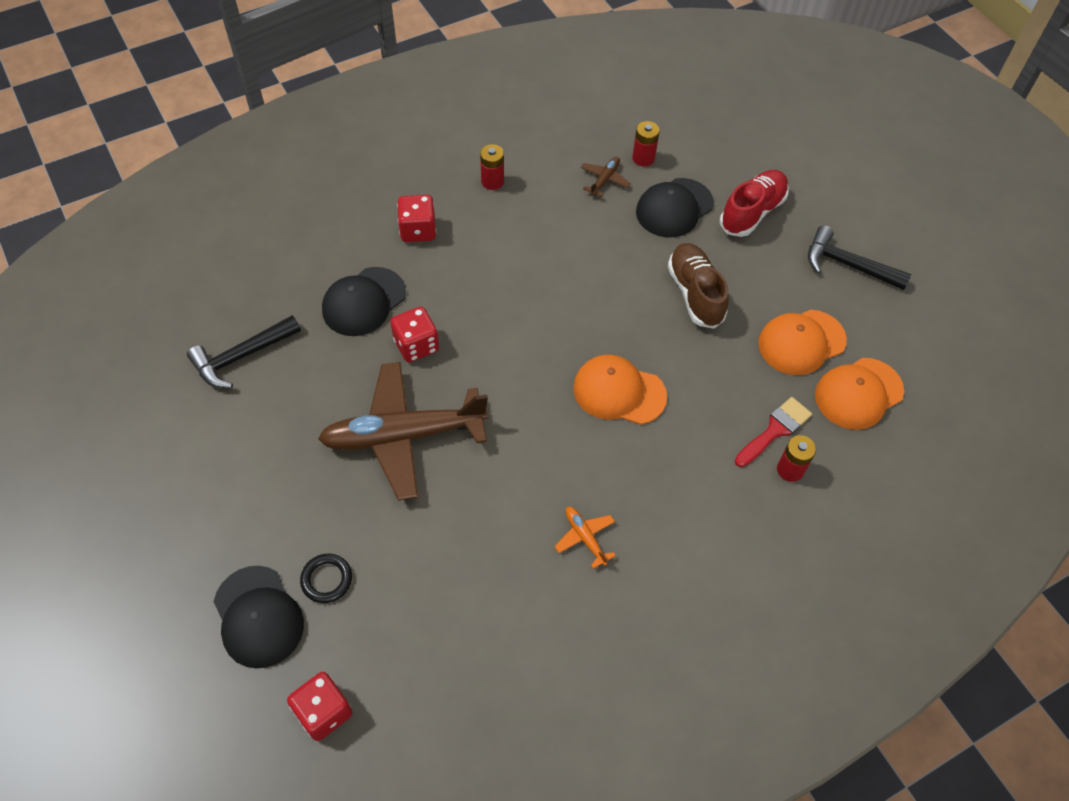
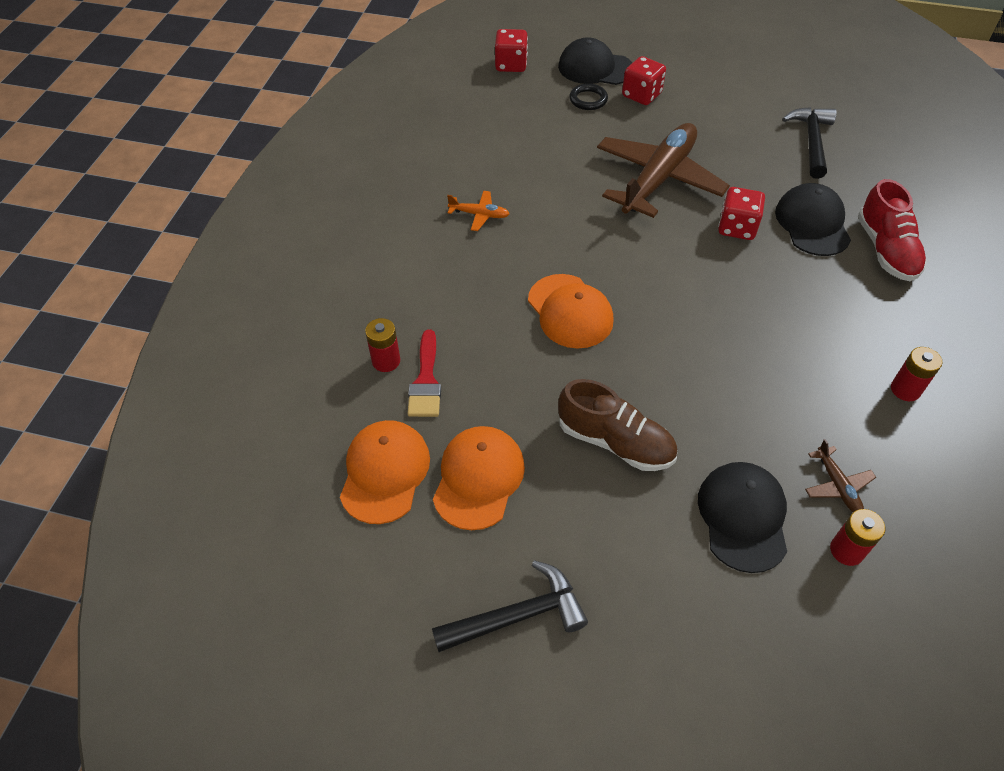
camera: 135 degrees right, 5 degrees down
red dice [397,195,436,242] -> red dice moved to [622,56,666,105]
orange cap [573,355,667,425] -> orange cap turned 90 degrees clockwise [528,274,614,349]
red shoe [720,170,789,237] -> red shoe moved to [858,179,927,281]

